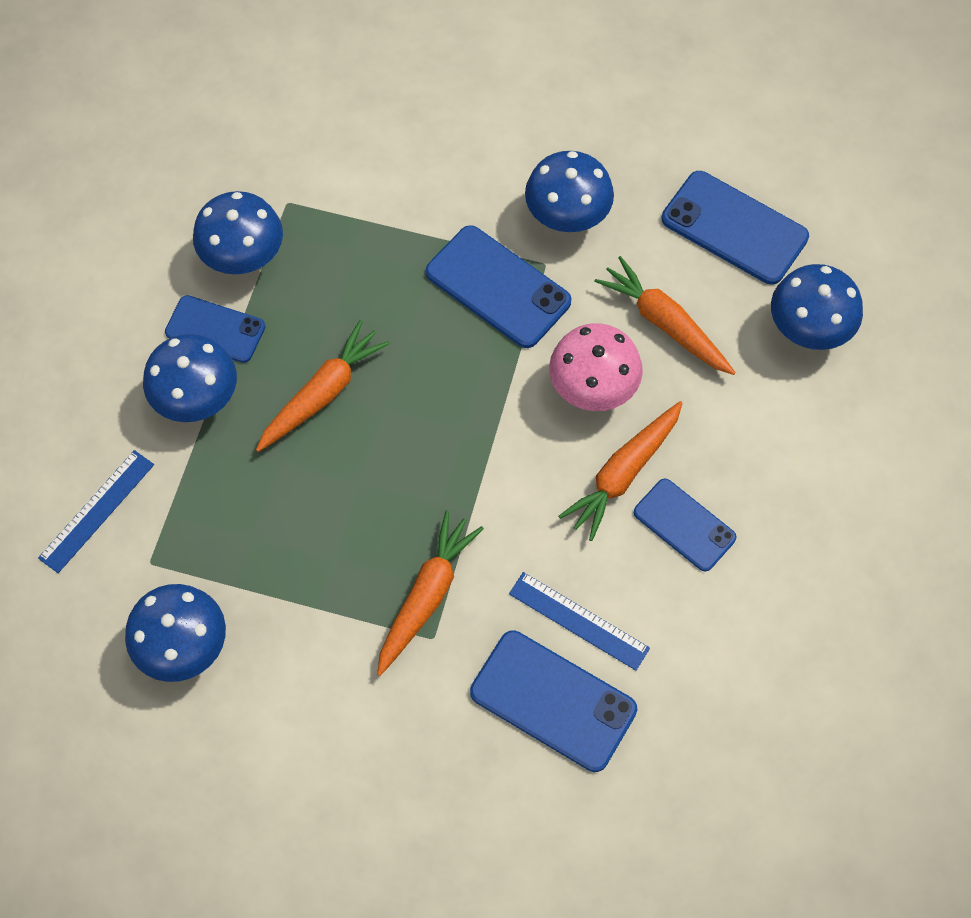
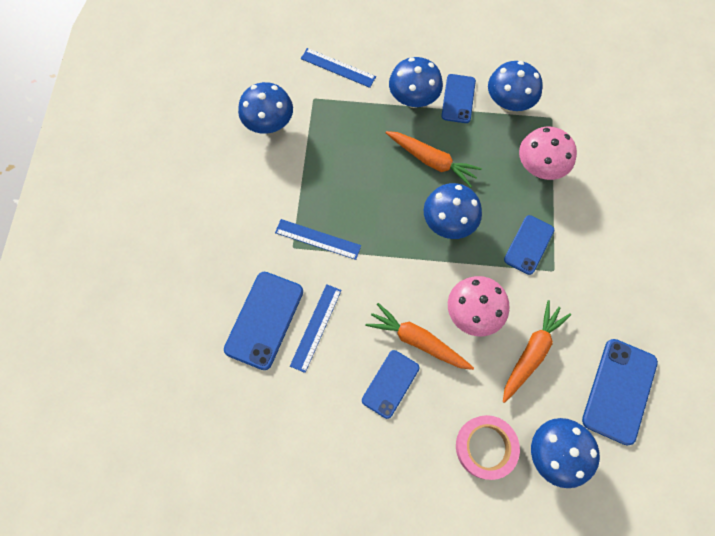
camera: 80 degrees right, 5 degrees up
orange carrot [377,510,484,676] -> blue ruler [275,219,361,260]
blue phone [426,225,571,348] -> blue phone [504,215,554,275], size x0.66
blue mushroom [525,151,614,232] -> blue mushroom moved to [424,183,482,239]
none -> pink tape [456,415,520,480]
none -> pink mushroom [519,127,577,180]

